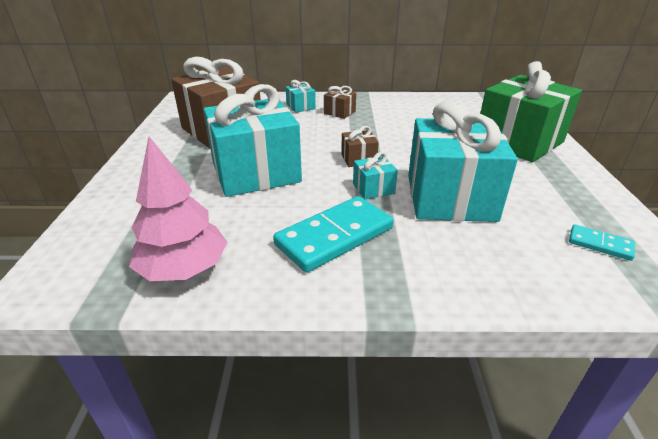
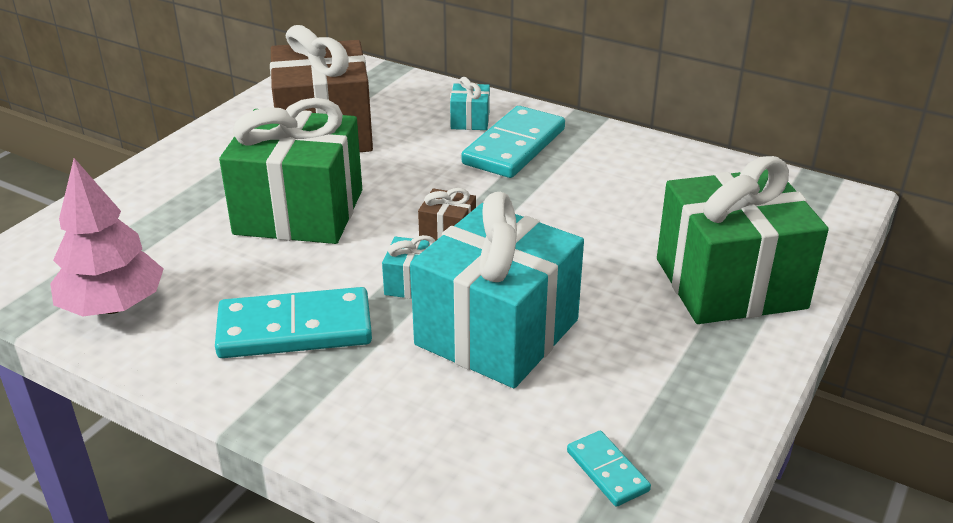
camera: 30 degrees right, 0 degrees up
turquoise gift [203,84,302,197] -> green gift [219,98,362,244]
brown gift [324,86,356,119] -> turquoise domino [461,106,565,178]

